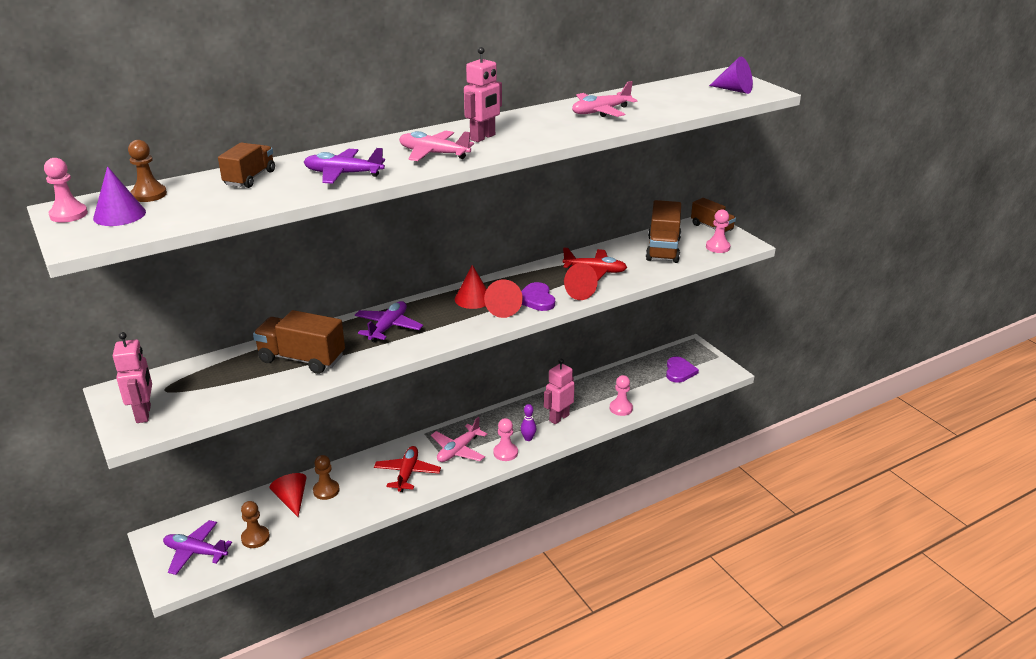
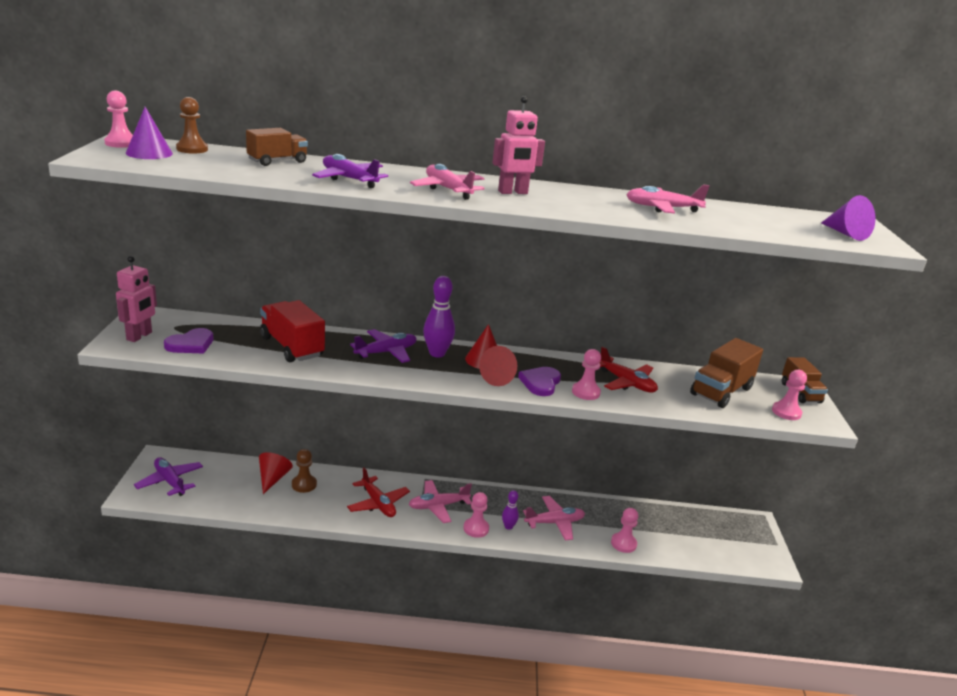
camera: 30 degrees right, 5 degrees down
brown pawn [241,501,270,548] -> none
brown truck [253,310,345,374] -> red truck [260,300,325,362]
red plane [374,446,441,492] -> red plane turned 105 degrees clockwise [347,467,410,517]
pink robot [544,359,575,424] -> pink plane [523,496,585,541]
red cone [564,263,598,300] -> pink pawn [572,349,601,400]
purple heart [666,357,699,383] -> purple heart moved to [164,328,213,353]
none -> purple bowling pin [423,276,455,357]

